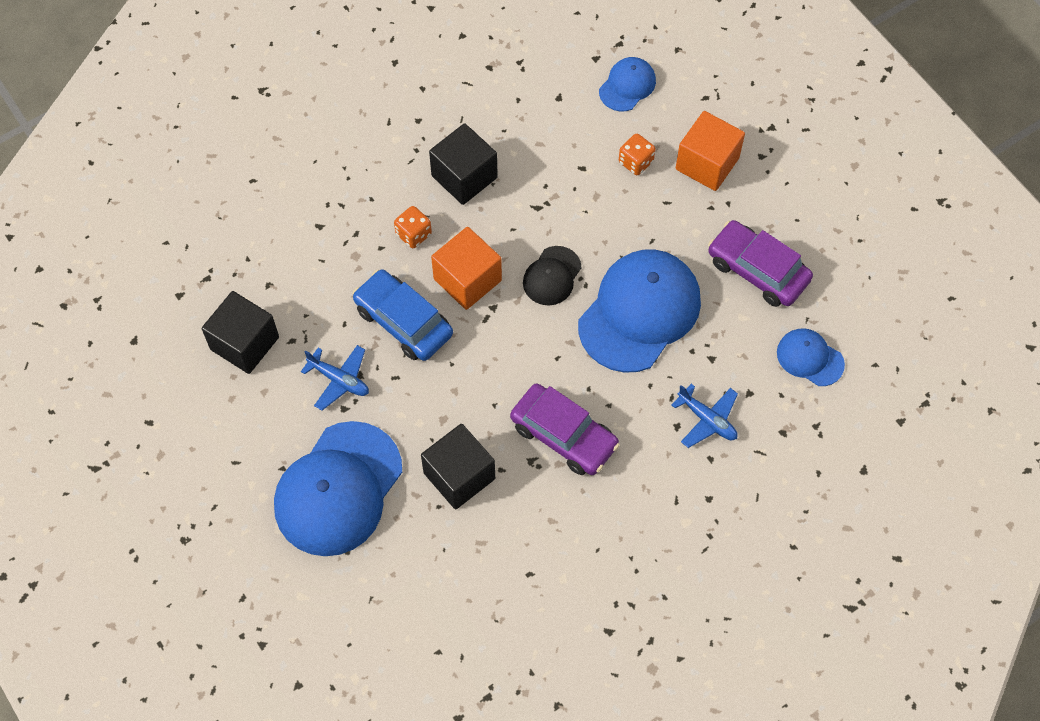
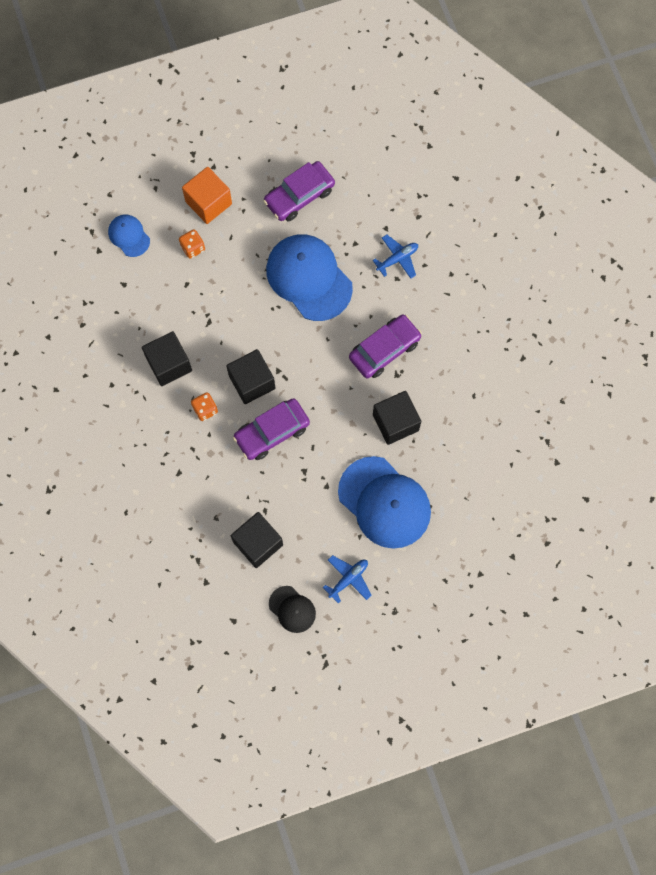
camera: 75 degrees left, 10 degrees up
blue plane [301,345,369,411] -> blue plane moved to [323,555,371,604]
blue car [353,269,453,361] -> purple car [233,398,310,460]
orange cube [431,227,502,310] -> black cube [226,349,275,404]
black cap [523,246,582,305] -> black cap moved to [269,586,316,633]
blue cap [777,328,845,386] -> none

